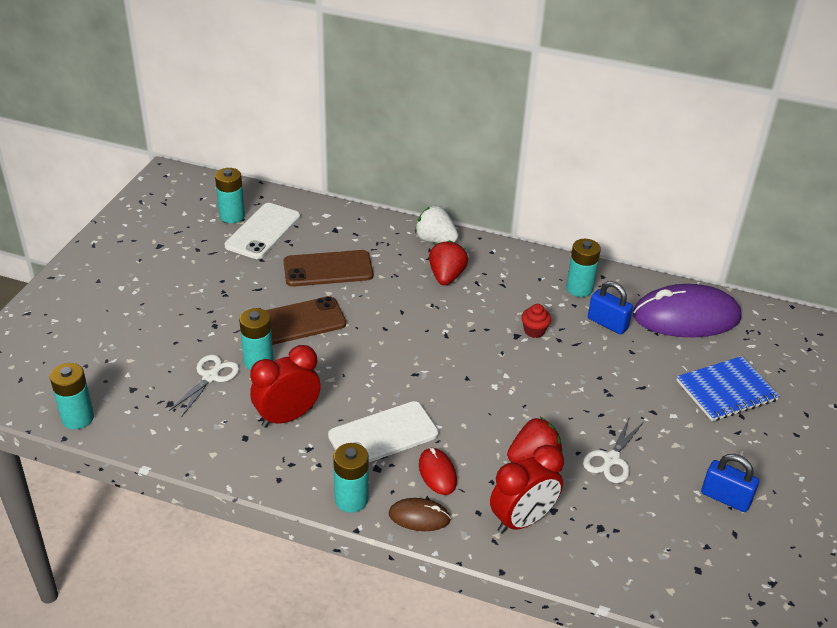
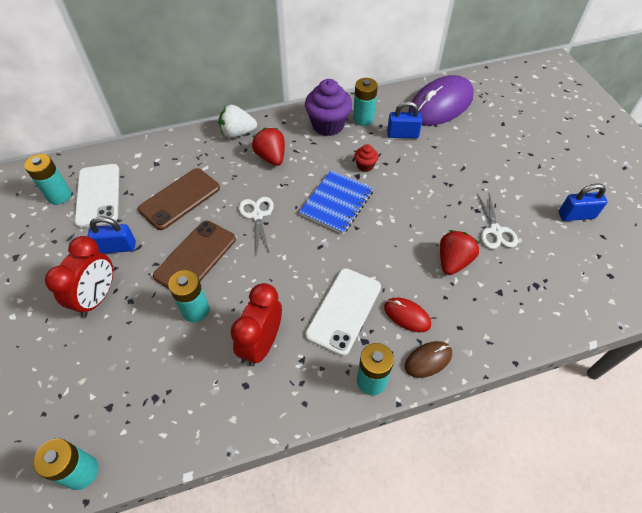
camera: 35 degrees left, 15 degrees up
white scissors [169,355,239,417] -> white scissors moved to [239,197,274,252]
red clock [490,445,564,534] -> red clock moved to [45,236,113,317]
blue notebook [677,356,780,421] -> blue notebook moved to [299,170,374,234]
none -> blue padlock [87,216,136,254]
none -> purple cupcake [305,79,352,136]

